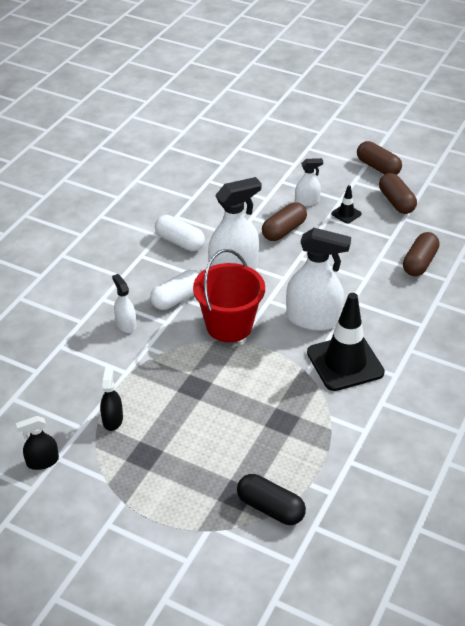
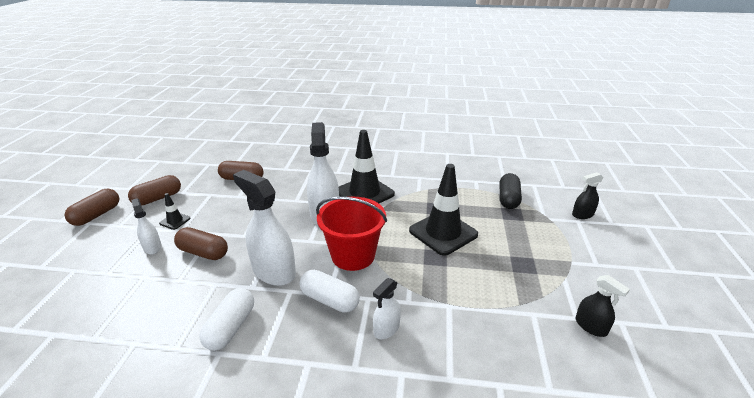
camera: 110 degrees left, 10 degrees down
black spray bottle [100,366,123,431] -> black spray bottle moved to [572,172,603,219]
none -> black traffic cone [409,164,478,256]

